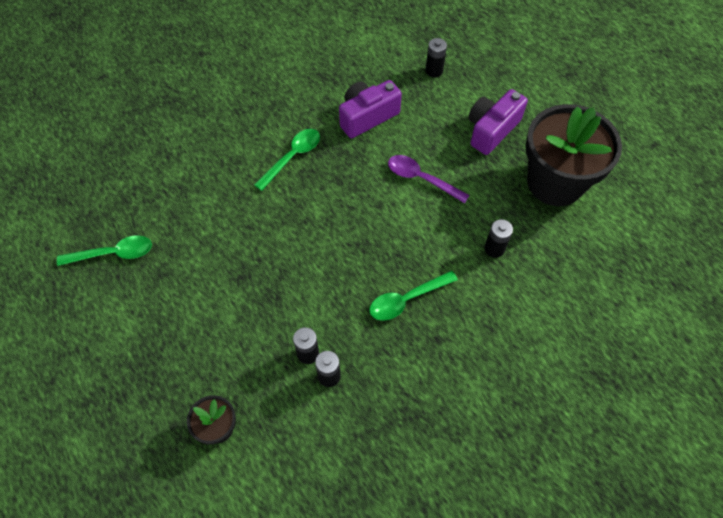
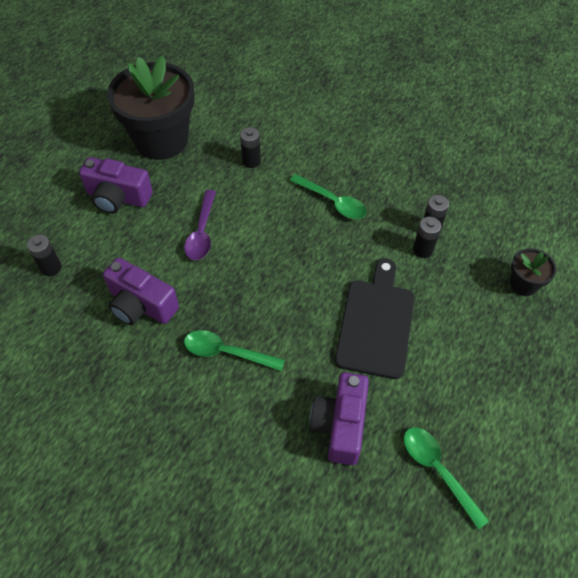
camera: 115 degrees left, 5 degrees down
none -> purple camera [310,372,369,465]
none -> black cutting board [335,259,415,379]

